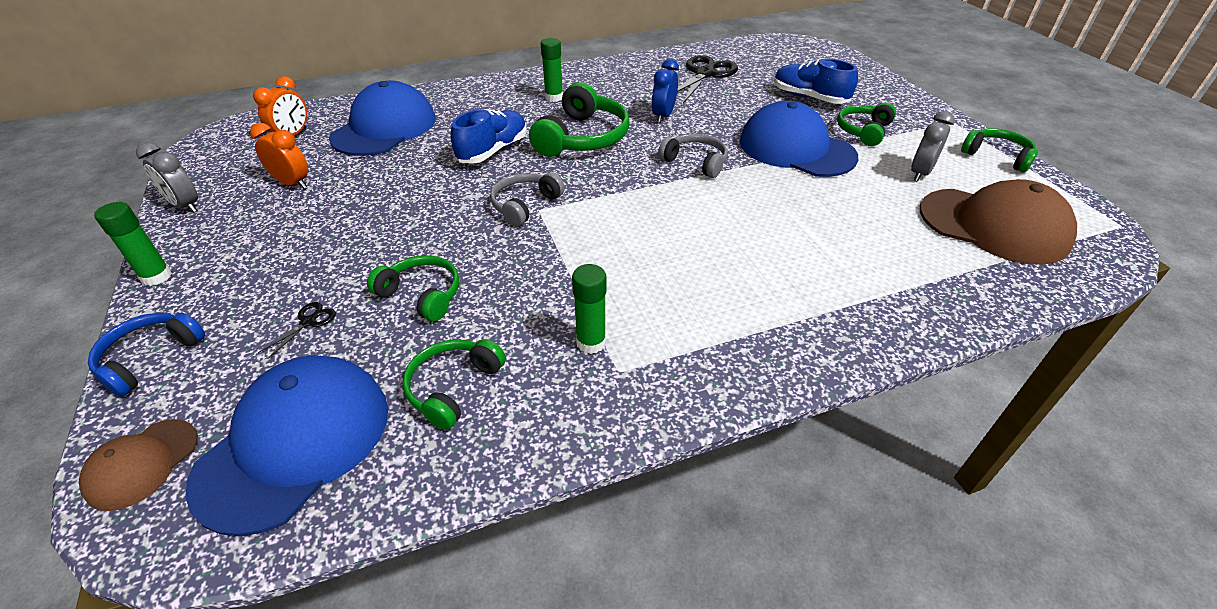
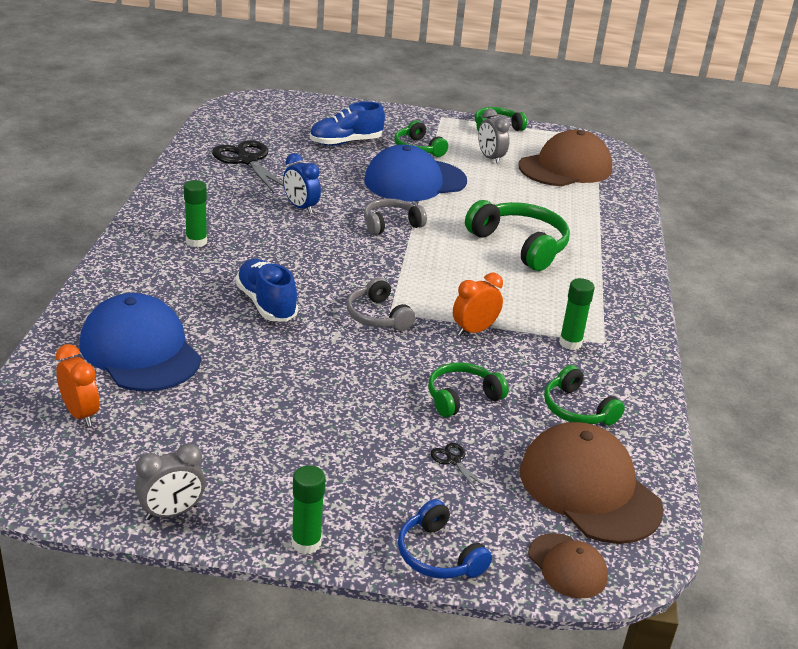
camera: 65 degrees left, 10 degrees down
blue cap [185,355,388,536] -> brown cap [520,422,664,544]
orange clock [250,123,308,188] -> orange clock moved to [453,273,503,336]
green headphones [529,82,630,157] -> green headphones moved to [465,200,570,271]

